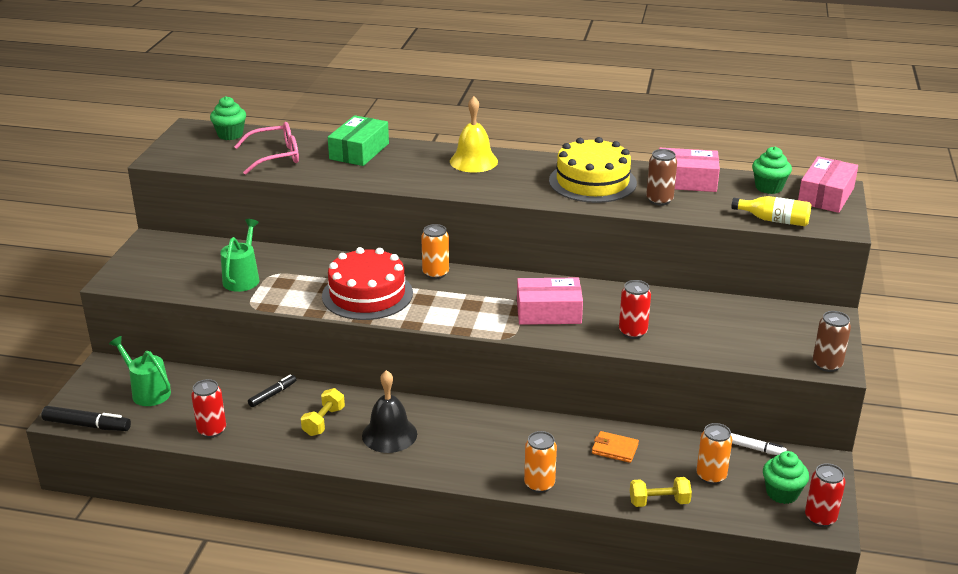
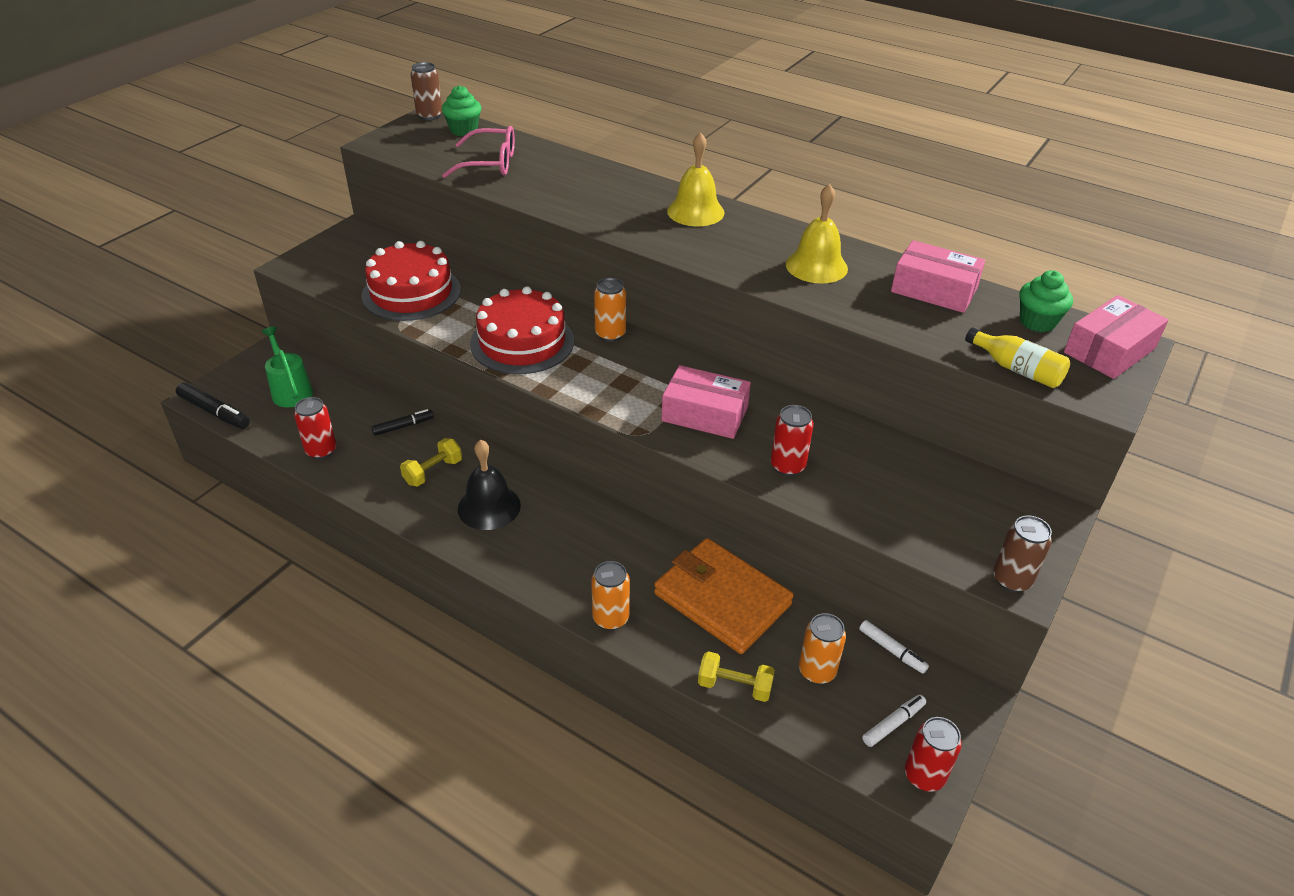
camera: 20 degrees right, 10 degrees up
green watering can [221,219,259,292] -> red cake [361,241,461,321]
green box [328,115,389,166] -> none
yellow cake [549,137,637,203] -> yellow bell [786,184,848,284]
orange wallet [592,431,639,463] -> orange wallet [654,538,794,654], size x2.28
brown can [646,149,677,206] -> brown can moved to [410,62,442,120]
green cupcake [763,451,809,504] -> white marker [862,695,926,747]

